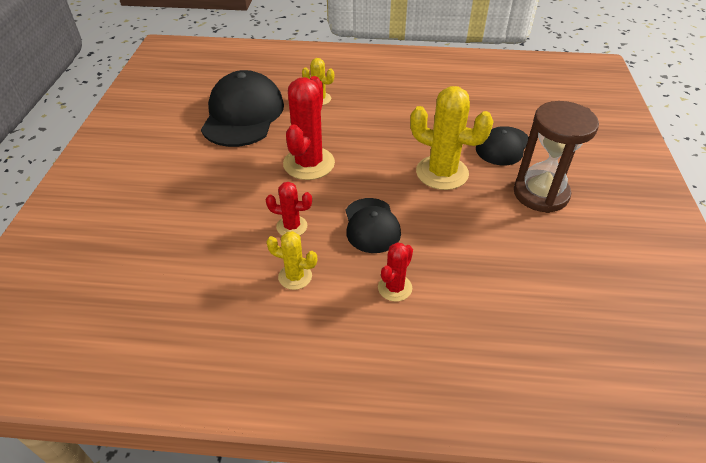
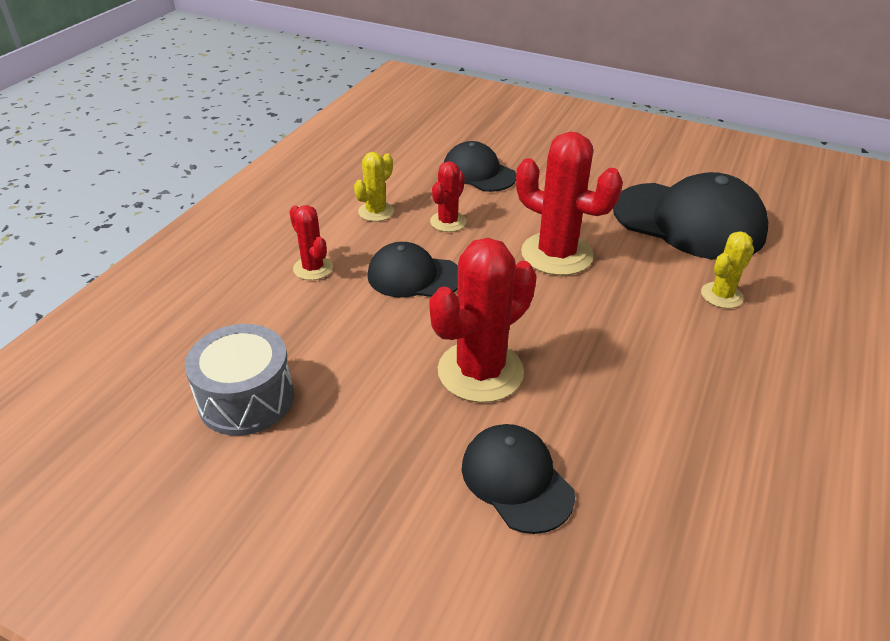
camera: 110 degrees right, 5 degrees down
yellow cactus [410,86,494,190] -> red cactus [429,238,537,403]
brown hourglass [514,101,599,213] -> none
none -> grey drum [185,324,294,436]
none -> black cap [444,141,516,192]

